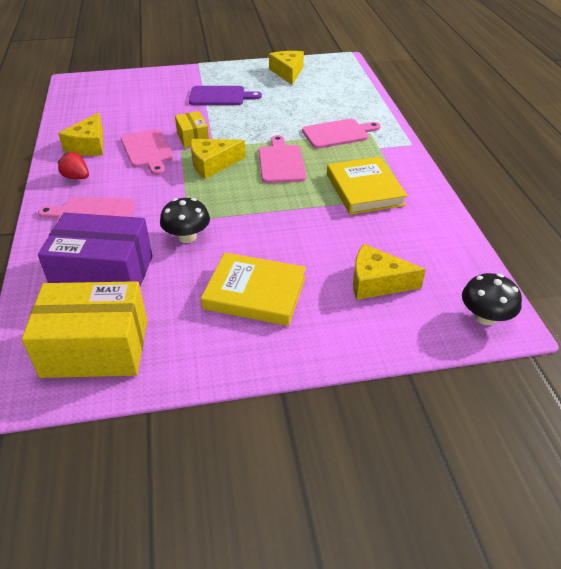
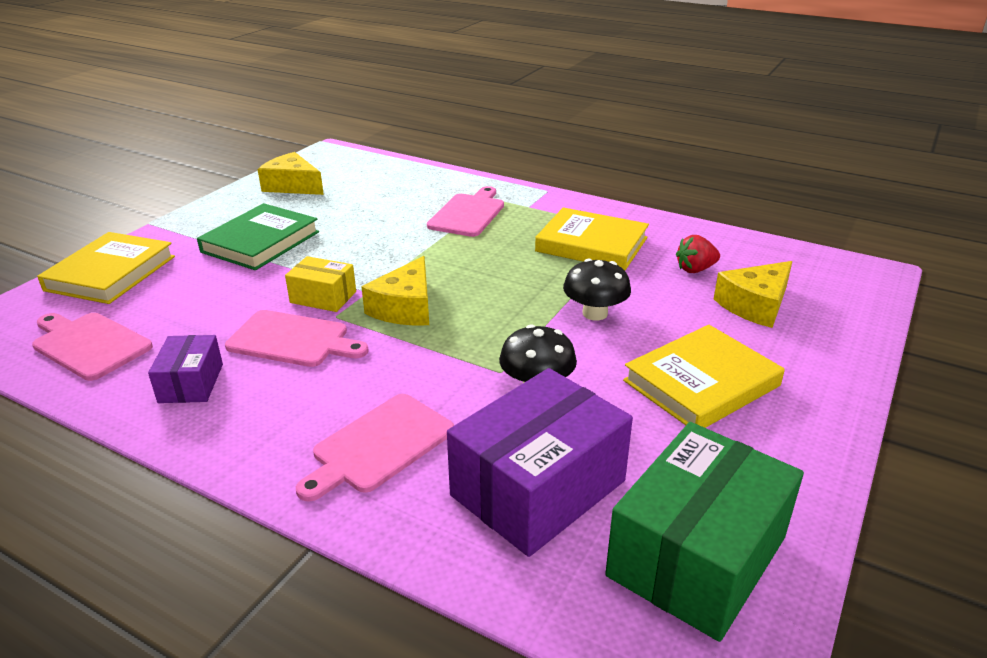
camera: 50 degrees left, 10 degrees down
yellow box [22,281,148,378] -> green box [605,422,804,642]
yellow cheese [58,112,103,156] -> purple box [148,335,223,403]
red strawberry [58,152,89,179] -> red strawberry moved to [676,235,720,273]
purple cutting board [189,86,262,105] -> green book [197,203,319,270]
pink cutting board [259,135,306,183] -> pink cutting board moved to [32,313,153,381]
black mushroom [462,273,522,325] -> black mushroom moved to [563,258,631,321]
none -> yellow book [37,232,175,304]

